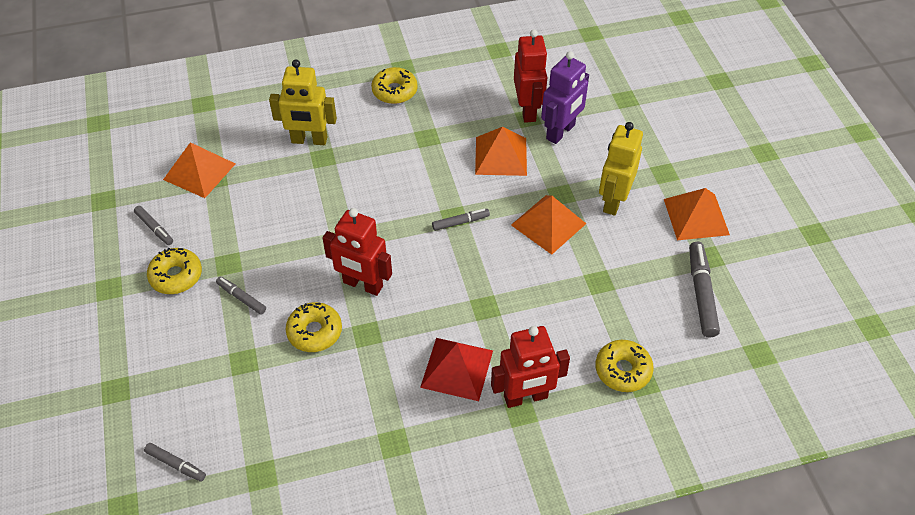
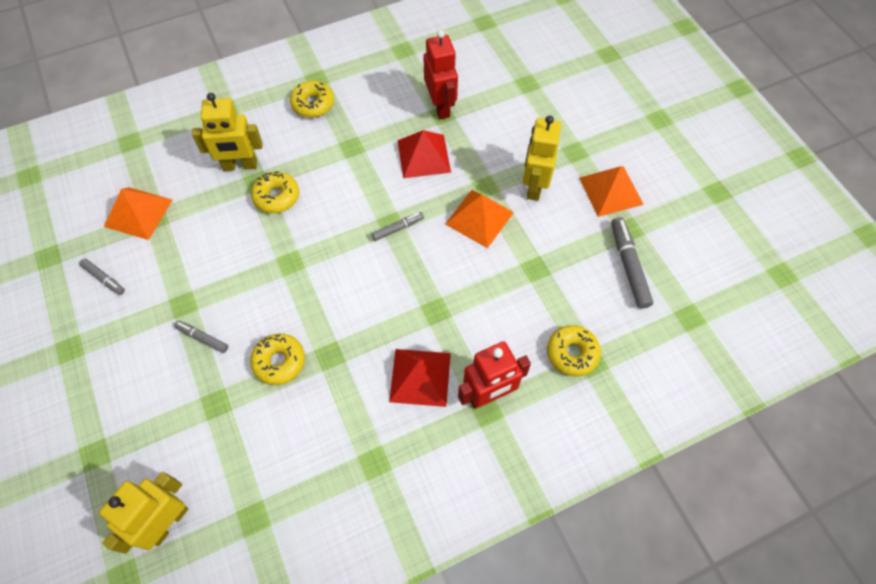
camera: 10 degrees left, 10 degrees up
grey marker [144,443,206,482] -> yellow robot [99,472,188,554]
yellow donut [147,248,202,294] -> yellow donut moved to [251,171,299,213]
red robot [323,208,392,296] -> none
orange pyramid [475,127,527,176] -> red pyramid [397,130,451,178]
purple robot [541,51,589,144] -> none

